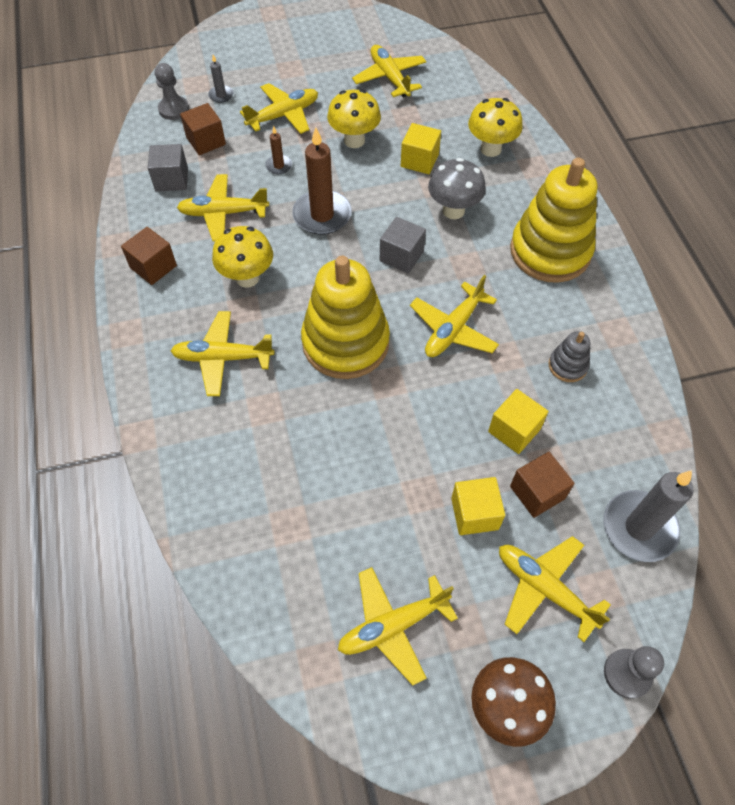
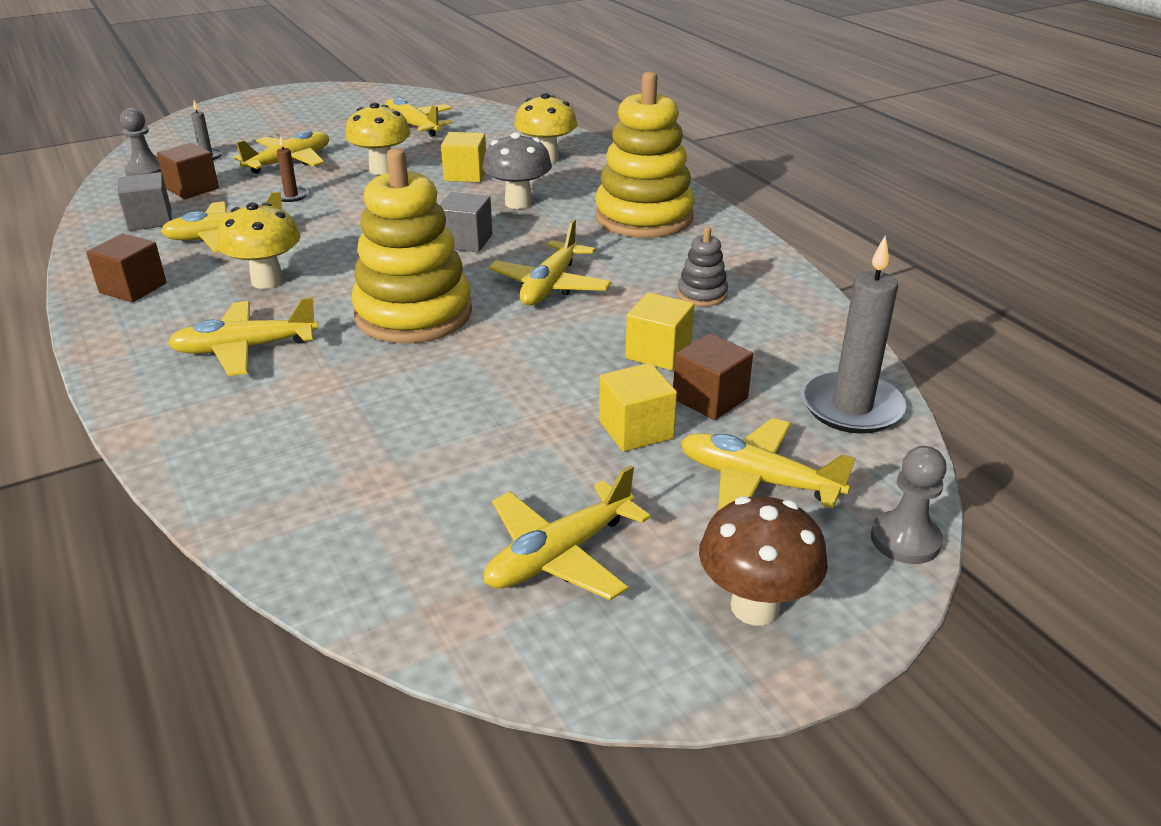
camera: 15 degrees left, 25 degrees down
brown candle [292,127,352,235] -> none

